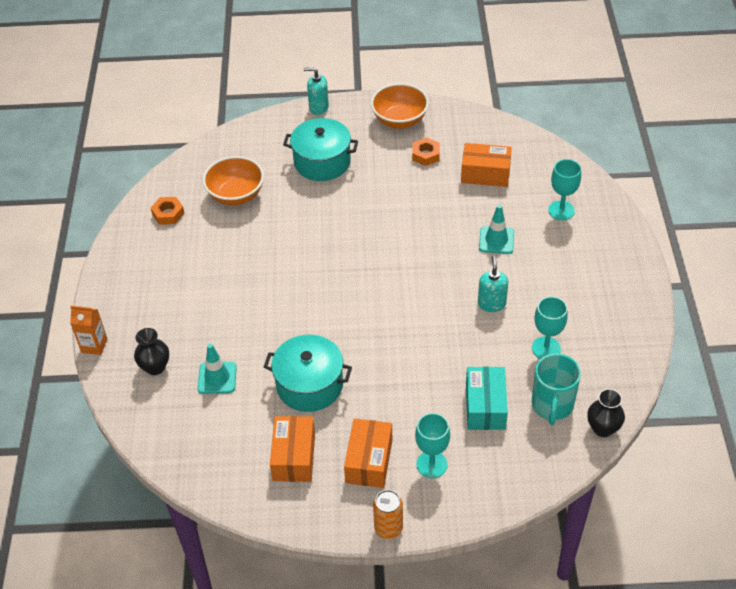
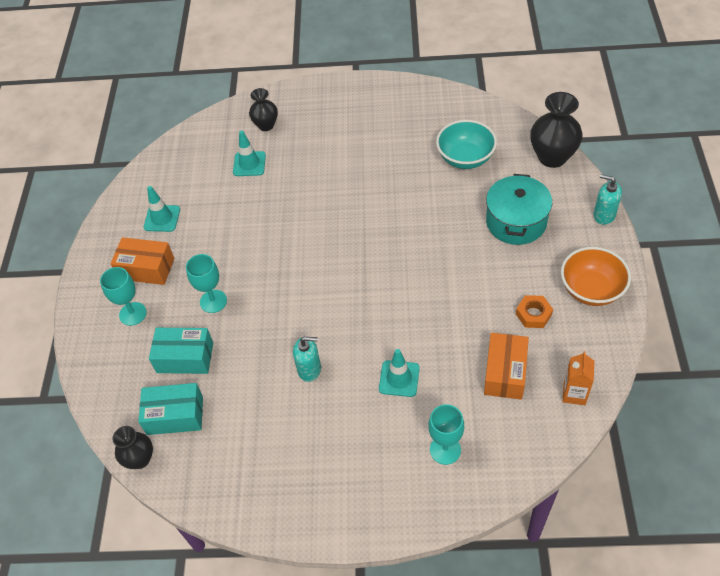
camera: 95 degrees right, 5 degrees up
orange carton [70,306,107,355] -> orange carton moved to [562,351,594,405]
orange nut [151,197,184,225] -> none
orange bowl [203,156,264,205] -> turquoise bowl [436,120,497,169]
turquoise pot [264,334,352,412] -> none
orange box [270,416,315,482] -> turquoise traffic cone [143,186,180,232]
turquoise soap dispenser [304,67,329,115] -> turquoise soap dispenser turned 75 degrees counterclockwise [593,174,622,225]
orange can [373,490,403,539] -> none
turquoise goblet [532,296,568,359] -> turquoise goblet moved to [186,254,227,313]
turquoise mug [532,354,581,425] -> turquoise box [138,383,203,435]
none -> black vase [530,92,583,168]

